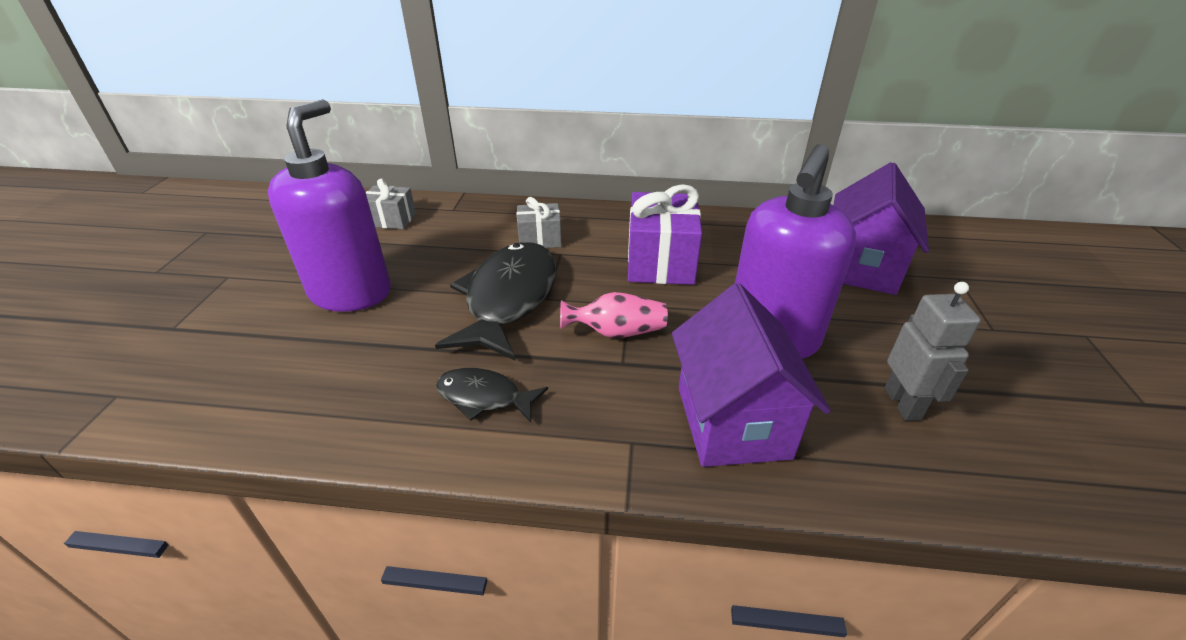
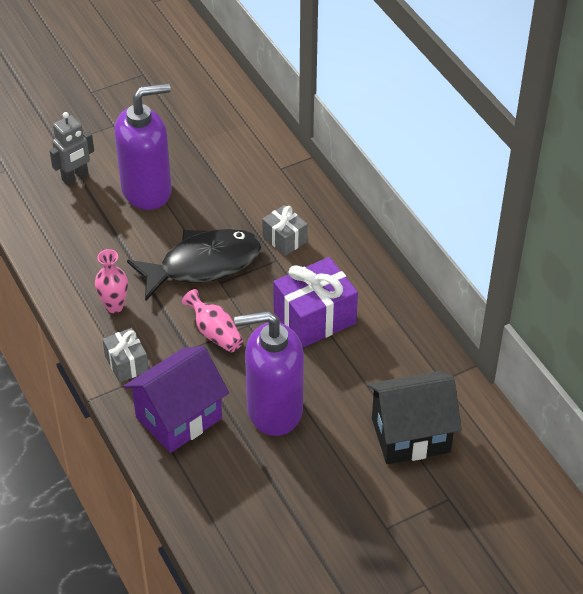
camera: 55 degrees right, 10 degrees up
grey gift [366,179,416,229] -> grey gift moved to [102,328,149,383]
black fish [436,368,548,422] -> pink vase [95,249,128,313]
purple house [833,162,929,295] -> black house [367,371,462,464]
grey robot [884,282,981,421] -> grey robot moved to [50,112,94,185]

